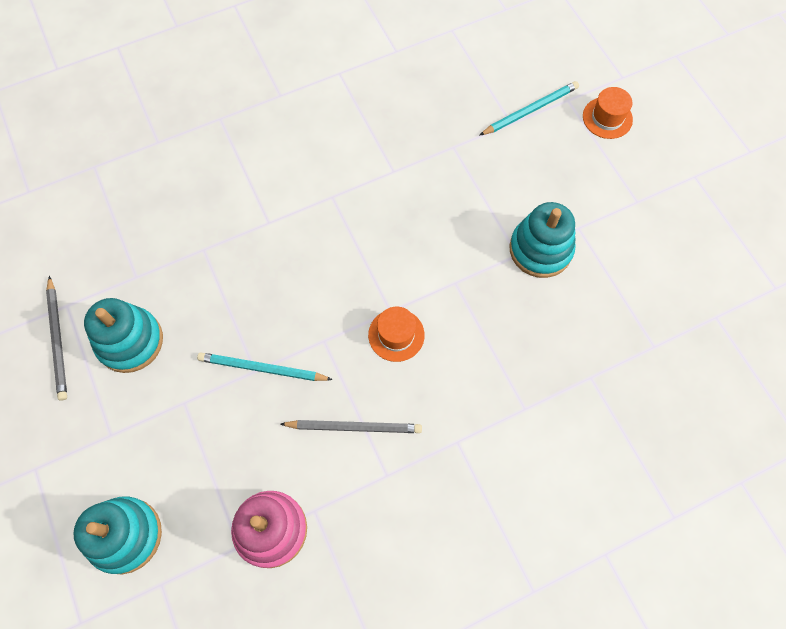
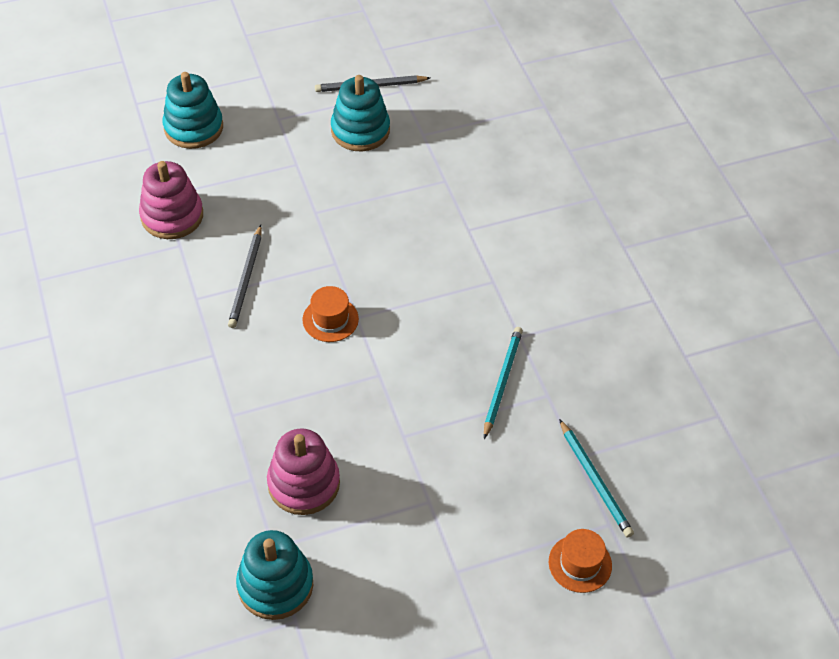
camera: 95 degrees right, 15 degrees down
turquoise pencil [197,352,333,381] -> turquoise pencil moved to [484,327,523,439]
turquoise stacking toy [510,202,576,278] -> turquoise stacking toy moved to [236,530,313,620]
none -> pink stacking toy [267,428,340,515]

